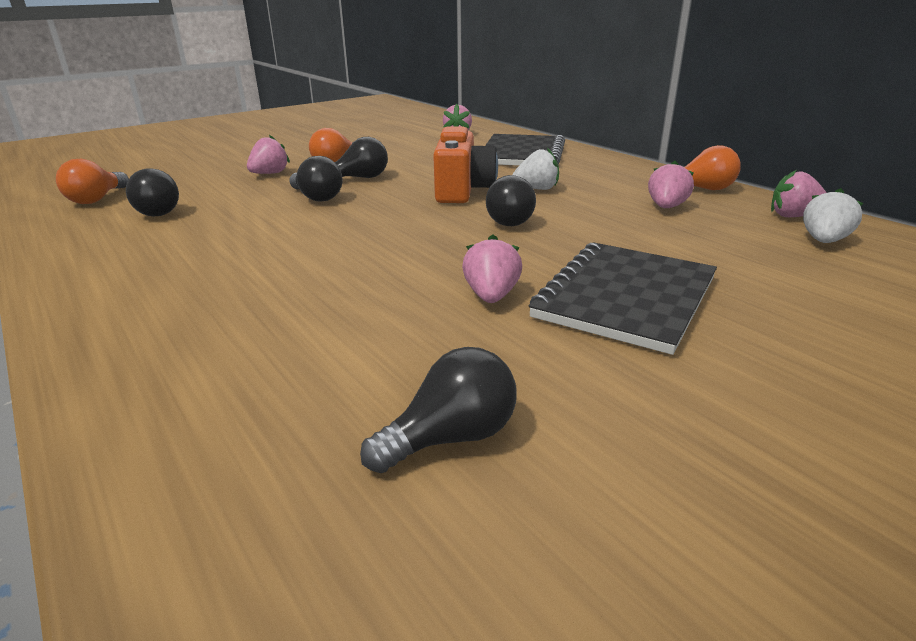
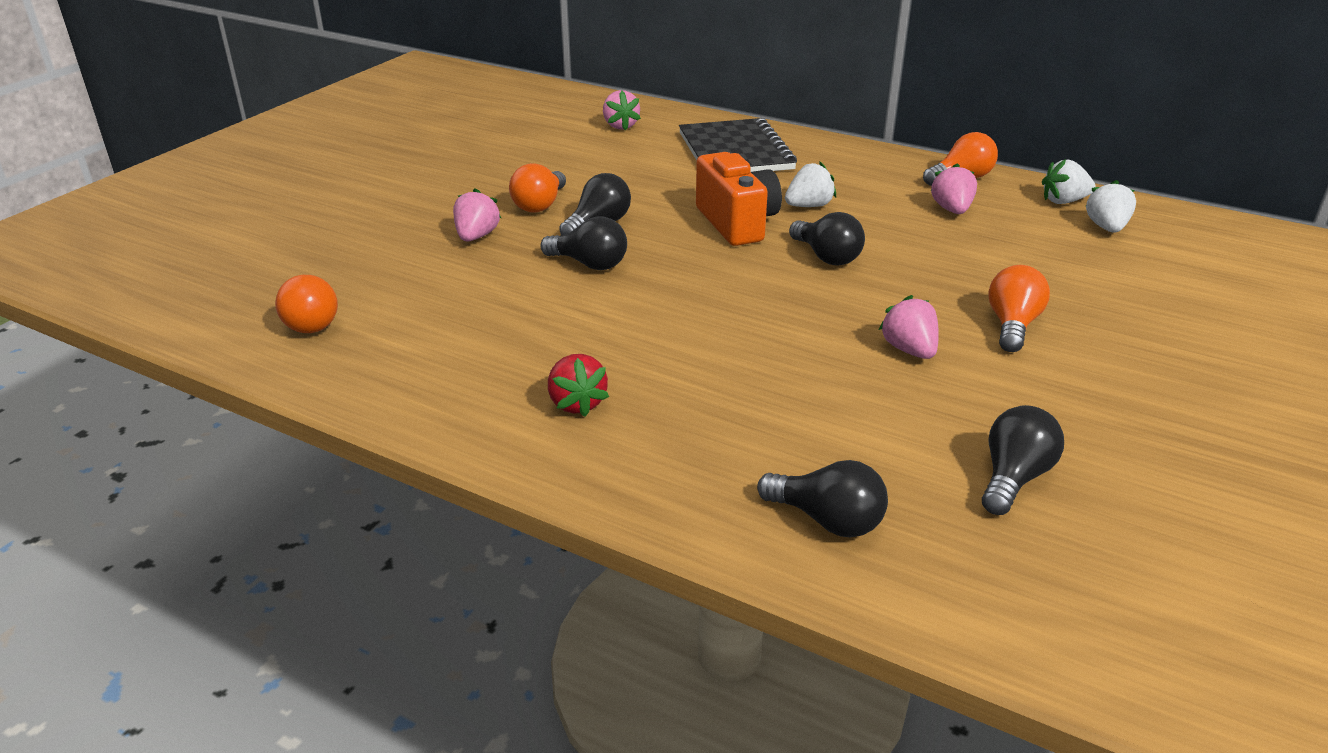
camera: 25 degrees left, 5 degrees up
black light bulb [126,168,179,216] -> black light bulb moved to [757,460,888,538]
black notebook [529,242,717,355] -> orange light bulb [988,265,1050,352]
pink strawberry [771,170,827,217] -> white strawberry [1042,159,1096,204]
none -> red strawberry [548,354,609,417]

